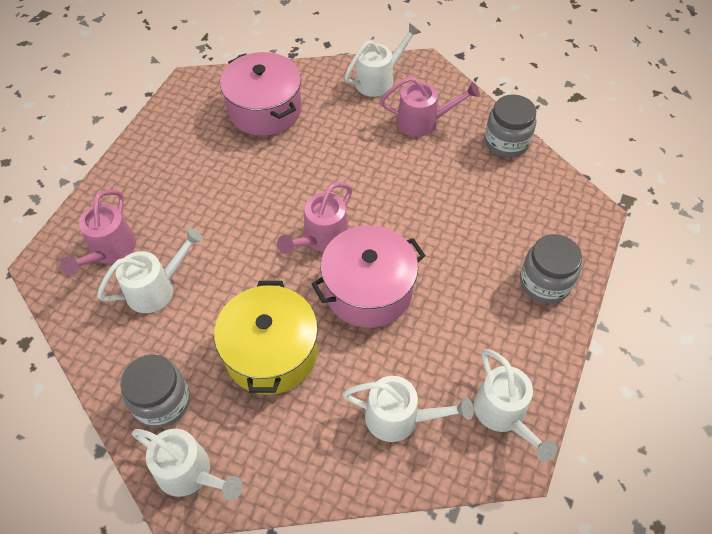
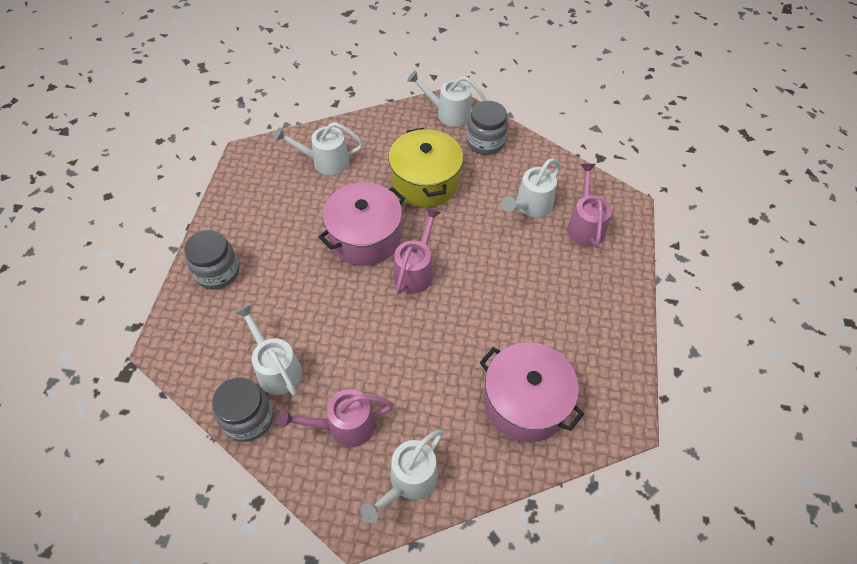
camera: 165 degrees right, 0 degrees up
white watering can [474,349,557,462] -> white watering can moved to [235,304,302,396]

